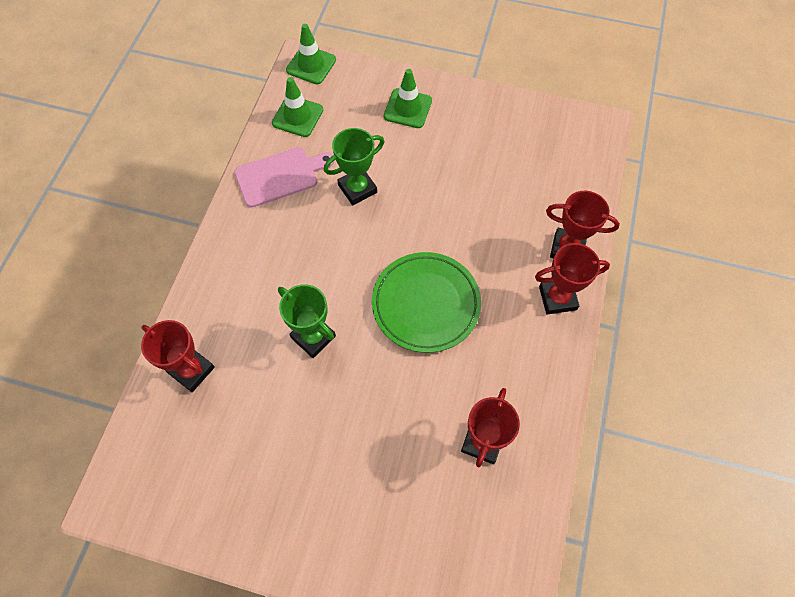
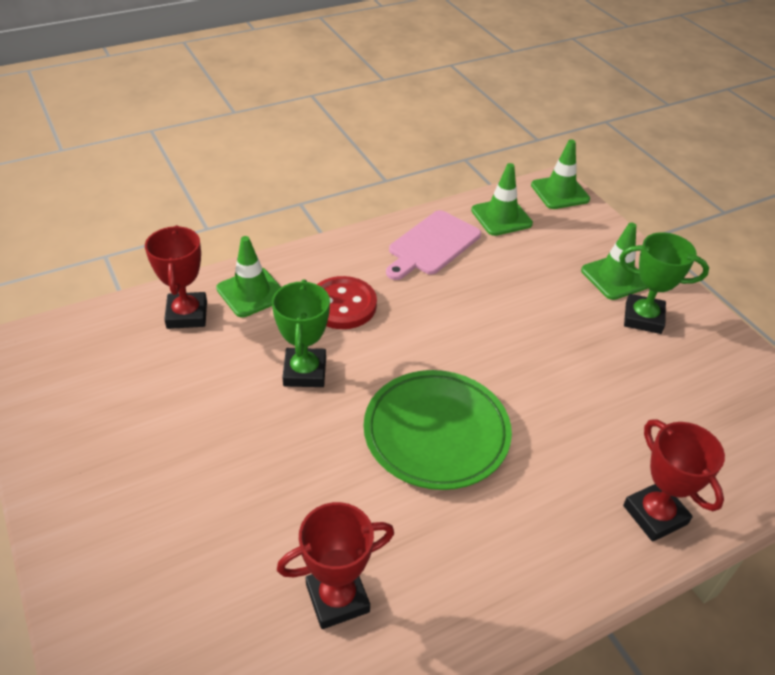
camera: 45 degrees right, 20 degrees down
pink cutting board [234,147,335,208] -> pink cutting board turned 105 degrees clockwise [386,210,481,280]
green trophy [324,128,384,205] -> green trophy moved to [619,232,709,334]
red trophy [535,243,610,314] -> none
none -> green traffic cone [216,236,281,317]
none -> red button [317,276,377,329]

